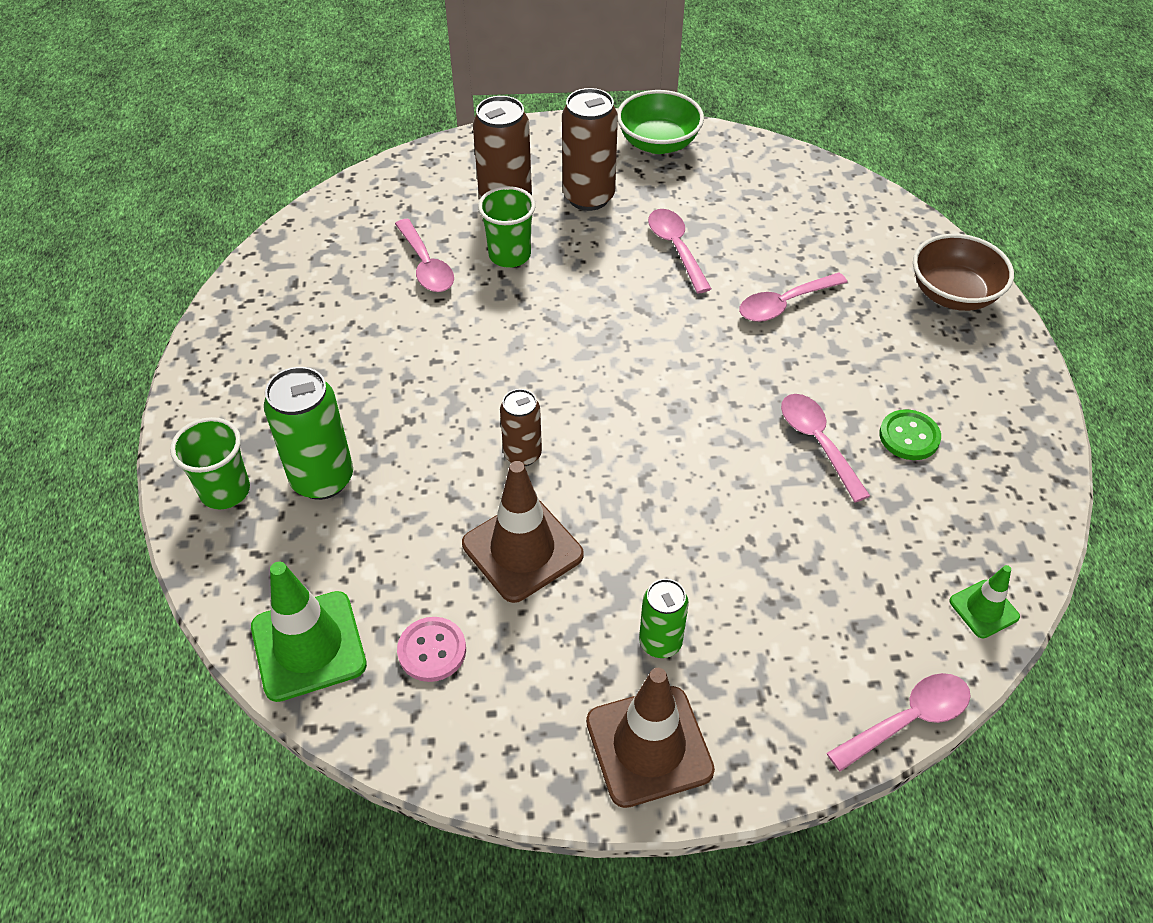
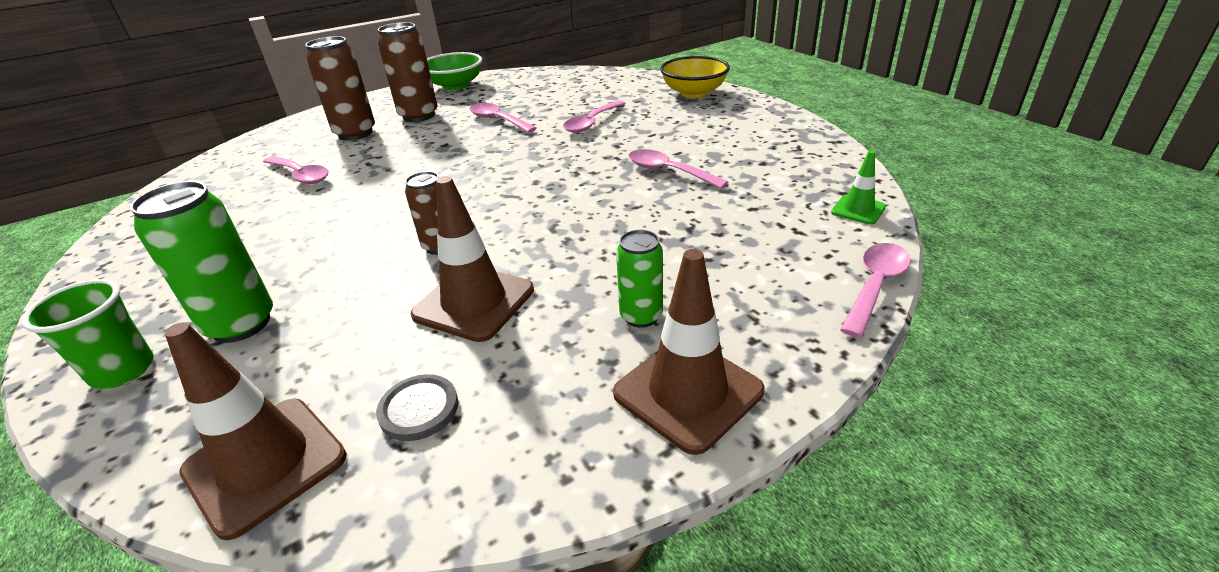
camera: 25 degrees left, 15 degrees down
green traffic cone [251,562,367,702] -> brown traffic cone [165,322,347,540]
pink button [397,617,466,682] -> grey button [376,374,458,441]
green cup [478,186,536,268] -> none
green button [879,409,941,460] -> none
brown bowl [913,234,1014,311] -> yellow bowl [660,56,730,98]

